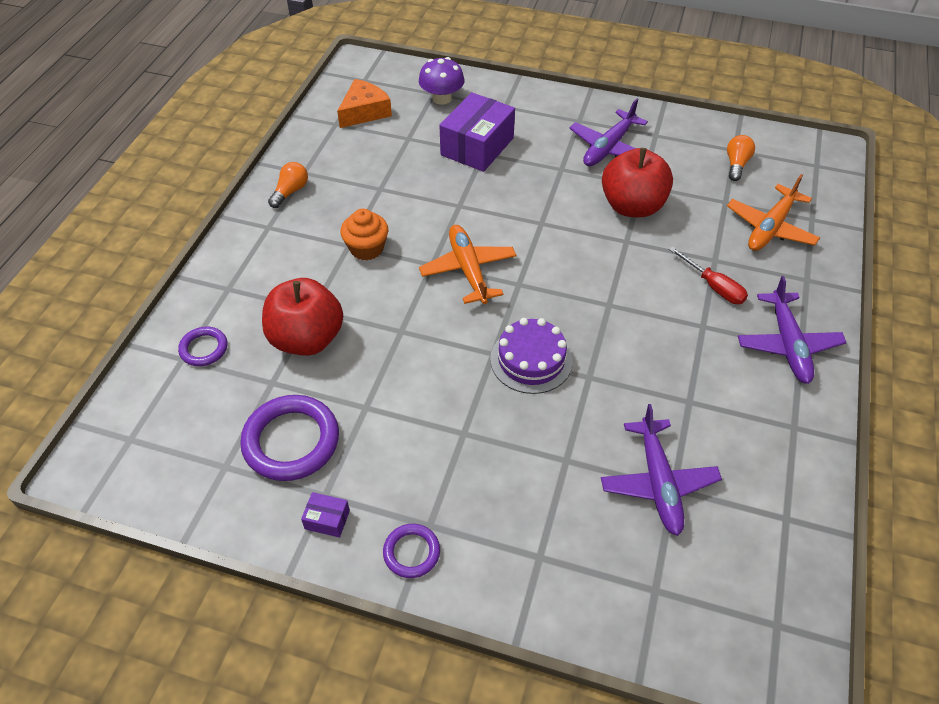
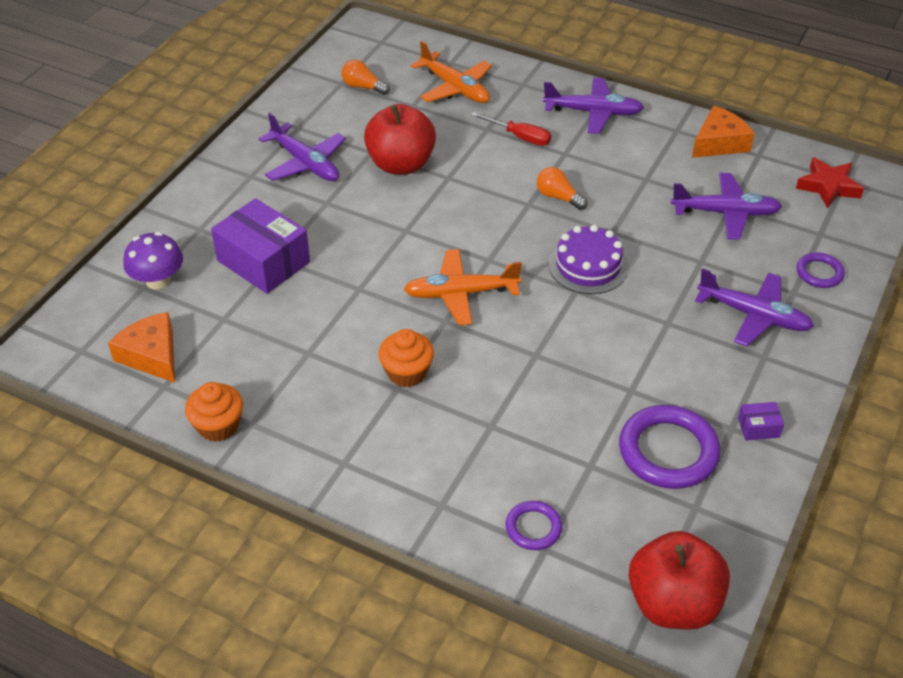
camera: 80 degrees left, 5 degrees down
red apple [262,278,343,356] -> red apple moved to [629,531,730,630]
orange light bulb [268,162,308,208] -> orange light bulb moved to [537,167,588,210]
purple box [301,492,350,538] -> purple box turned 60 degrees clockwise [738,402,784,440]
purple ring [383,524,440,578] -> purple ring moved to [797,253,845,288]
red screwdriver [669,246,748,304] -> red screwdriver turned 60 degrees clockwise [471,112,551,146]
none -> orange cupcake [185,382,243,442]
none -> orange cheese [692,106,755,158]
none -> purple plane [695,268,814,346]
none -> red star [796,157,864,208]

